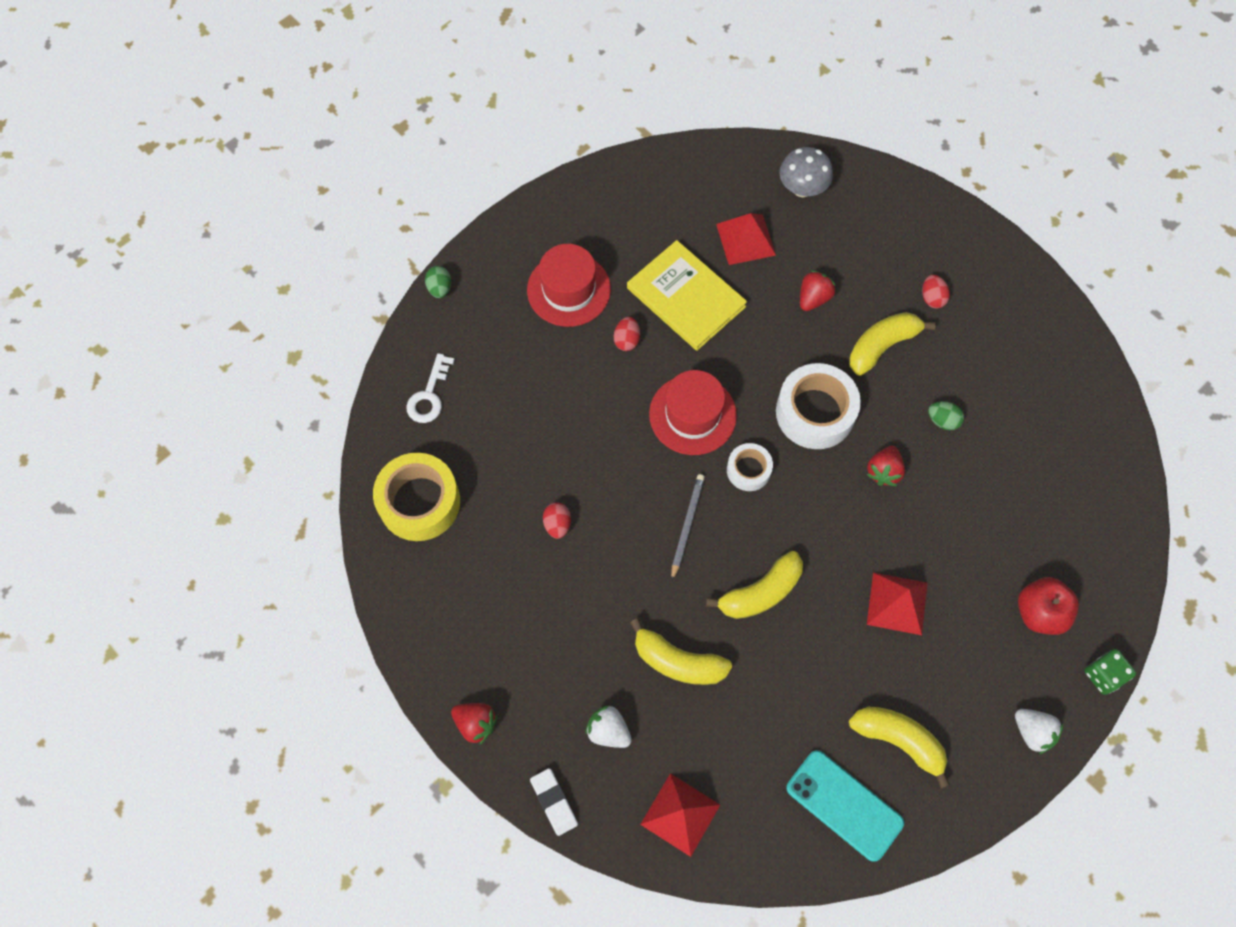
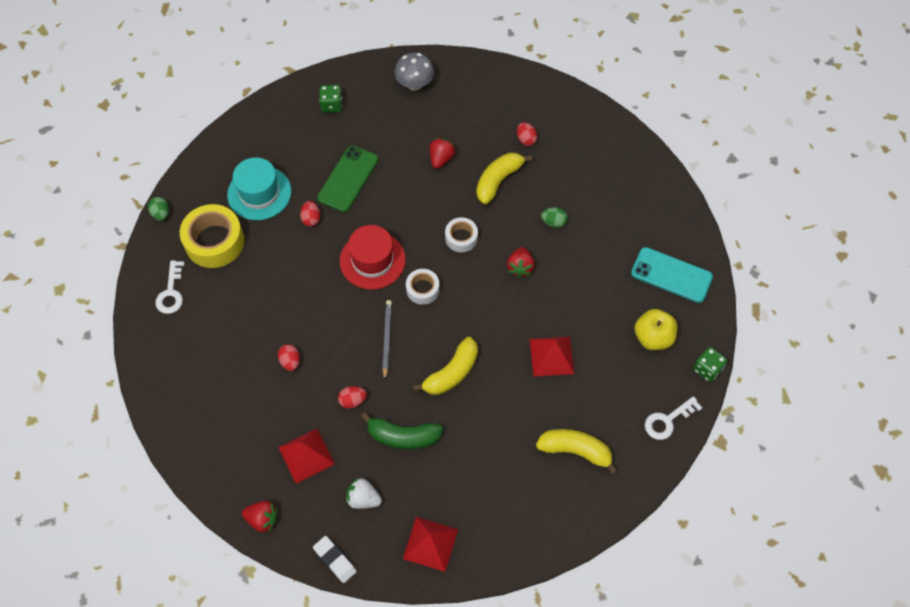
camera: 15 degrees left, 5 degrees down
yellow tape [373,453,460,541] -> yellow tape moved to [180,204,244,268]
red hat [527,244,611,327] -> turquoise hat [227,157,291,220]
yellow book [627,240,747,351] -> green phone [317,145,378,212]
yellow banana [630,618,732,685] -> green banana [361,412,443,450]
red pyramid [716,213,776,265] -> red pyramid moved to [278,429,335,484]
white tape [776,363,861,449] -> white tape [445,217,478,252], size x0.55
turquoise phone [786,750,904,862] -> turquoise phone moved to [631,247,713,303]
white strawberry [1015,709,1063,754] -> white key [645,396,702,440]
red apple [1018,577,1079,635] -> yellow apple [634,309,677,350]
none -> green dice [319,85,342,113]
none -> red egg [338,386,367,409]

